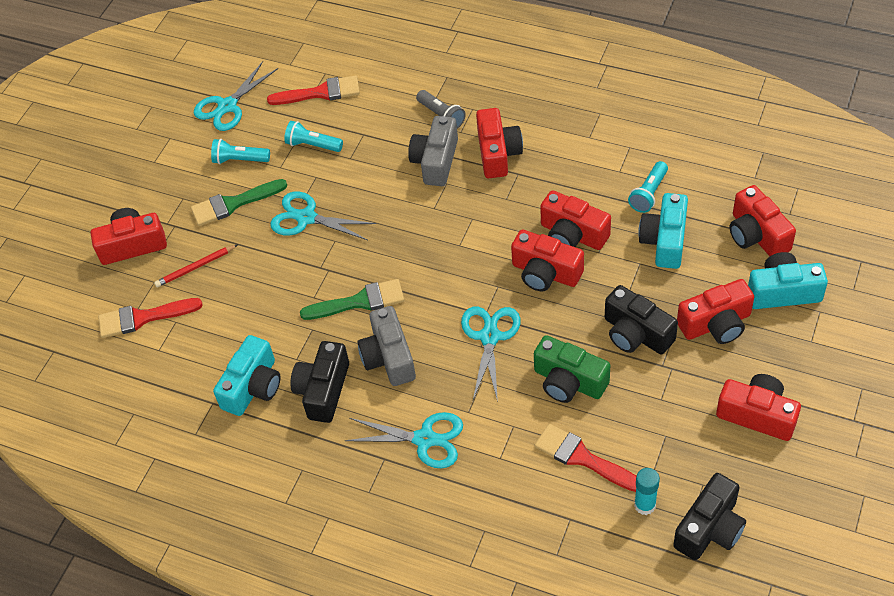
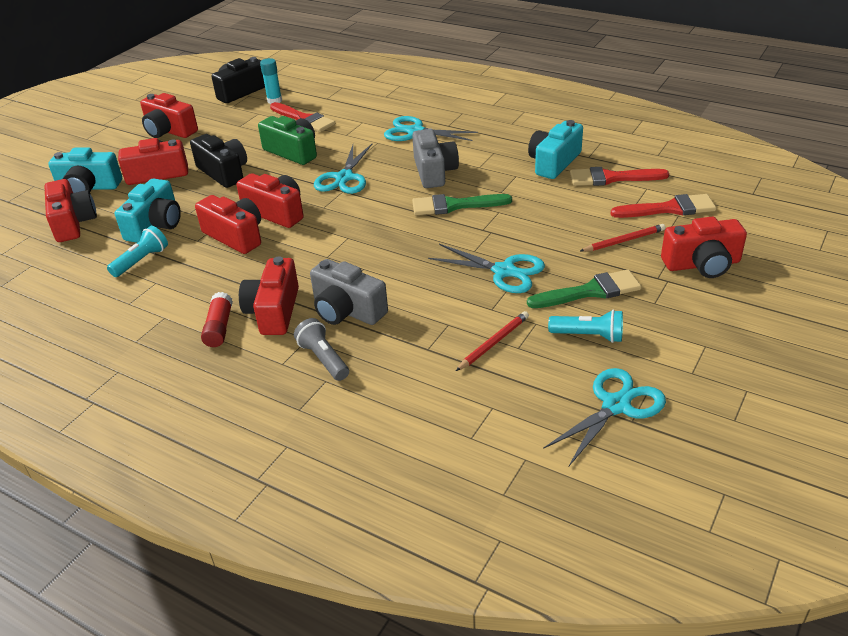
camera: 175 degrees left, 15 degrees down
red brush [267,75,360,105] -> red brush moved to [570,167,669,186]
turquoise flashlight [284,121,343,152] -> red pencil [456,311,529,371]
black camera [290,341,349,423] -> none
grey camera [408,116,458,186] -> grey camera turned 105 degrees clockwise [310,259,388,325]
none -> red glue stick [201,292,233,347]

